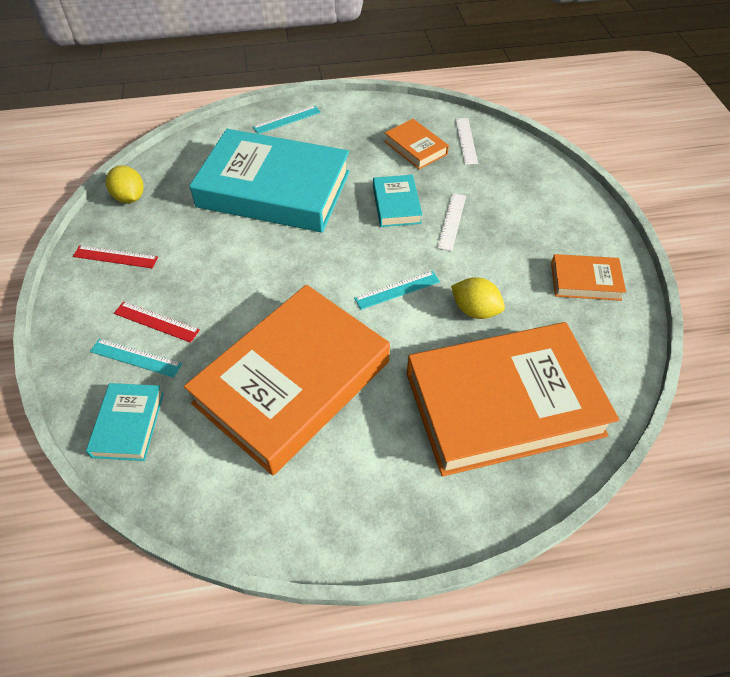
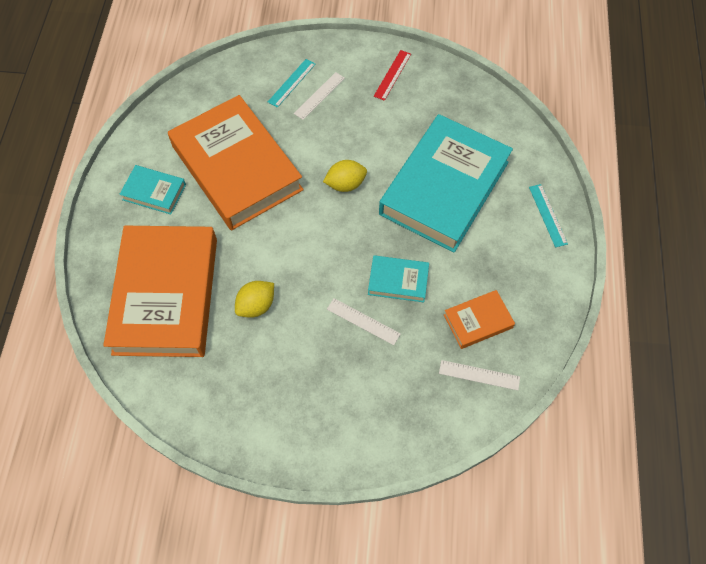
camera: 105 degrees right, 10 degrees up
turquoise book [86,383,164,461] -> turquoise book moved to [119,165,186,215]
yellow lemon [106,165,144,203] -> yellow lemon moved to [323,160,367,192]
red ruler [114,302,200,343] -> white ruler [294,72,345,120]
turquoise ruler [354,271,440,310] -> none
orange book [551,254,626,301] -> none

